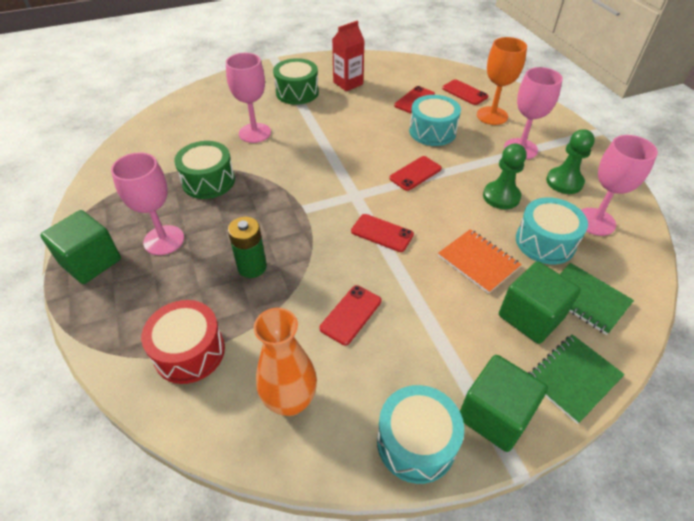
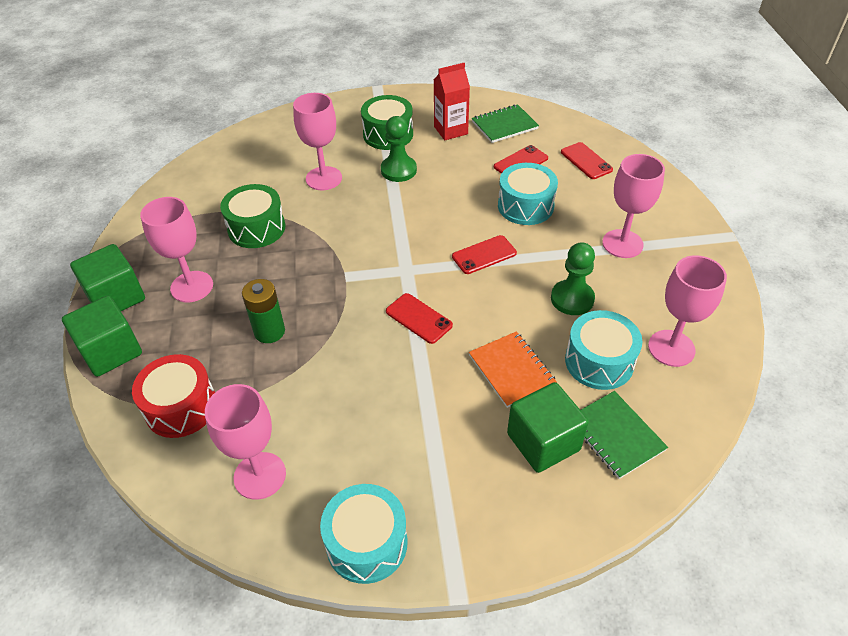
camera: 15 degrees right, 0 degrees up
orange vase [254,308,317,416] -> pink goblet [205,384,286,500]
red phone [320,285,381,345] -> none
green cube [460,355,548,452] -> green cube moved to [62,296,142,377]
orange goblet [477,37,527,125] -> none
green notebook [528,334,625,424] -> green notebook moved to [472,104,539,143]
green pawn [546,129,595,194] -> green pawn moved to [381,116,417,182]

